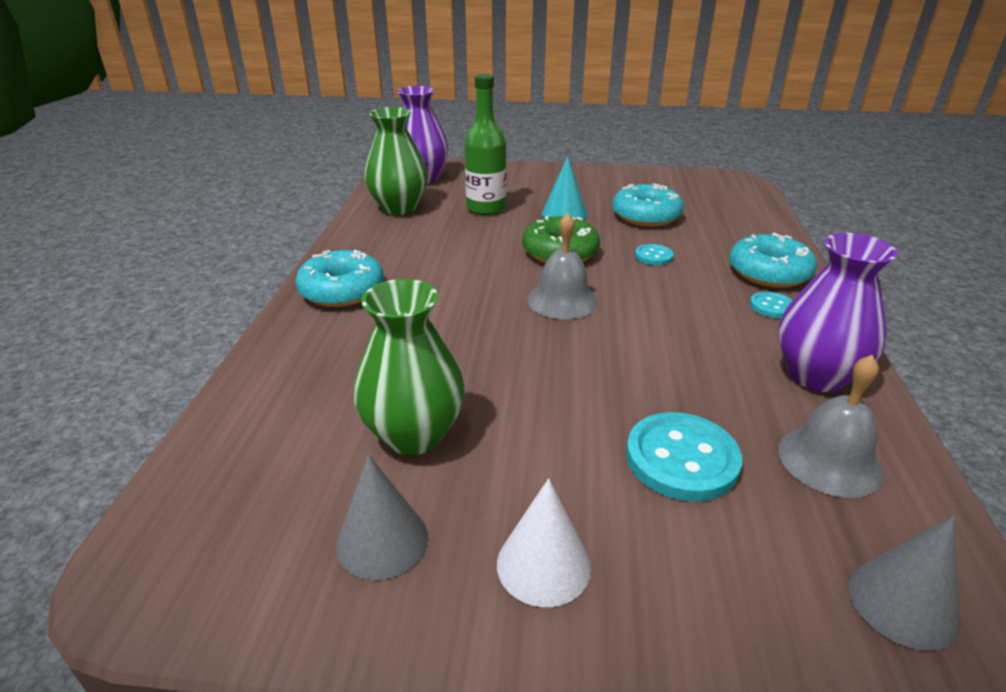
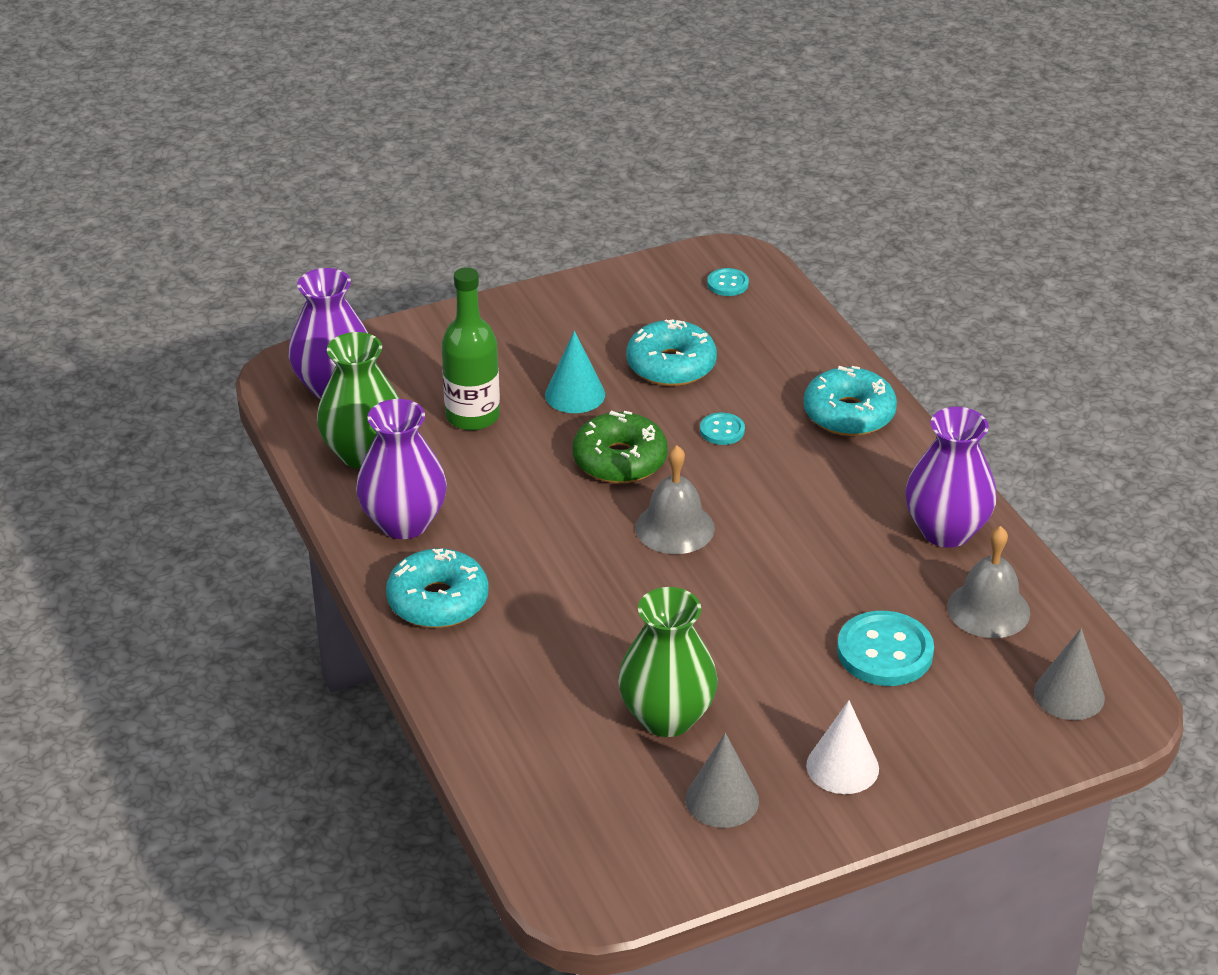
camera: 30 degrees left, 5 degrees up
turquoise button [750,291,793,318] -> turquoise button moved to [707,268,749,296]
none -> purple vase [356,399,447,539]

